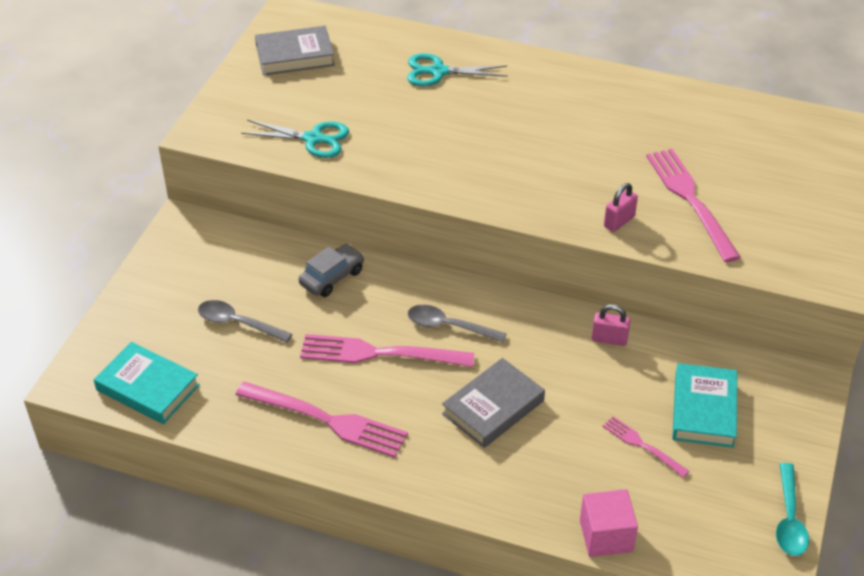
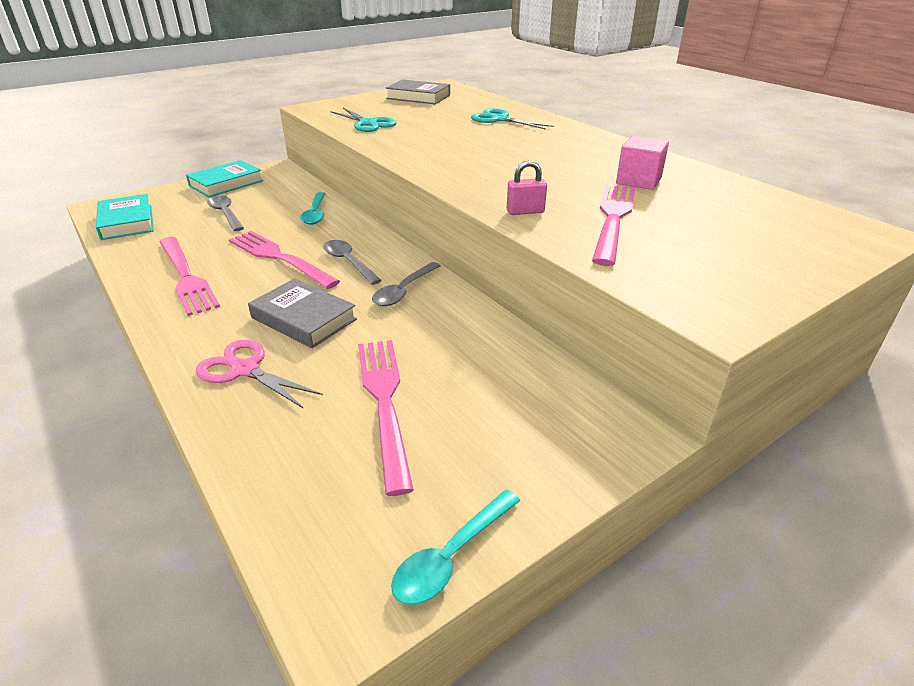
camera: 35 degrees right, 10 degrees down
grey car [299,244,364,297] -> turquoise spoon [300,192,326,225]
grey book [442,358,545,448] -> grey book turned 45 degrees clockwise [248,278,357,348]
pink cube [580,489,638,557] -> pink cube moved to [616,136,669,190]
pink padlock [592,304,631,346] -> none
pink fork [602,416,690,478] -> pink fork [358,340,414,496], size x1.87
turquoise book [672,363,737,448] -> turquoise book moved to [186,160,263,197]
none -> pink scissors [196,340,323,409]
none -> grey spoon [372,262,441,306]

